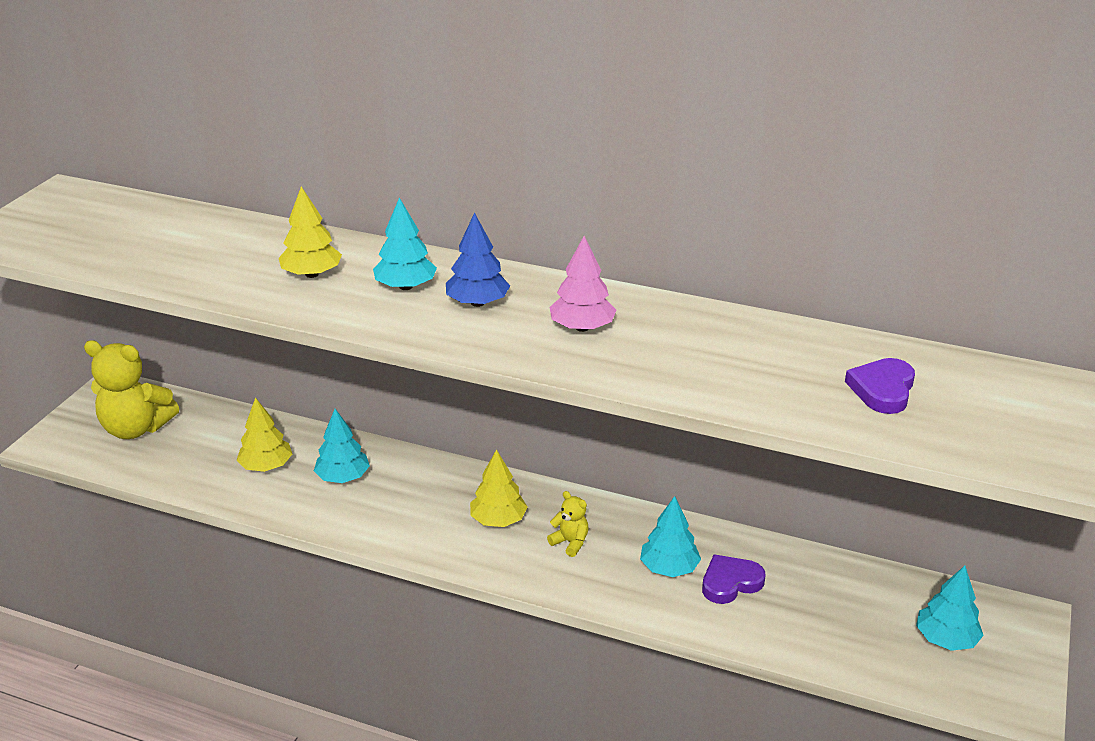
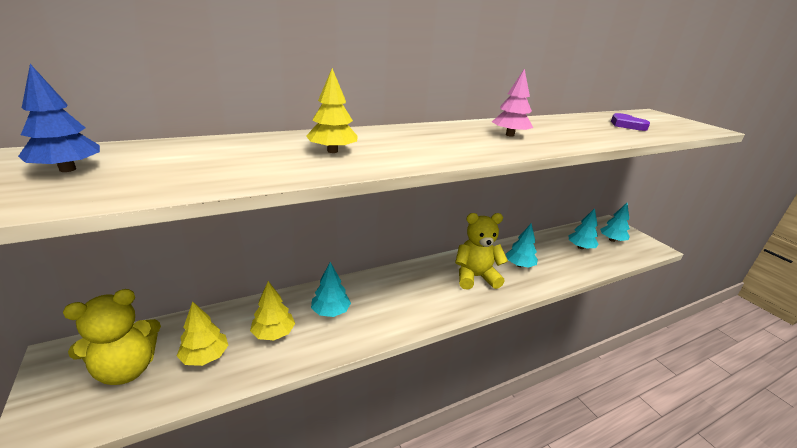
camera: 50 degrees left, 5 degrees down
turquoise tree [373,198,437,290] -> turquoise tree moved to [569,208,599,249]
blue tree [446,212,510,307] -> blue tree moved to [18,64,100,172]
yellow tree [470,449,527,527] -> yellow tree moved to [177,301,228,366]
yellow teddy bear [547,491,589,557] -> yellow teddy bear [455,213,508,290], size x2.13
purple heart [702,555,765,604] -> none

